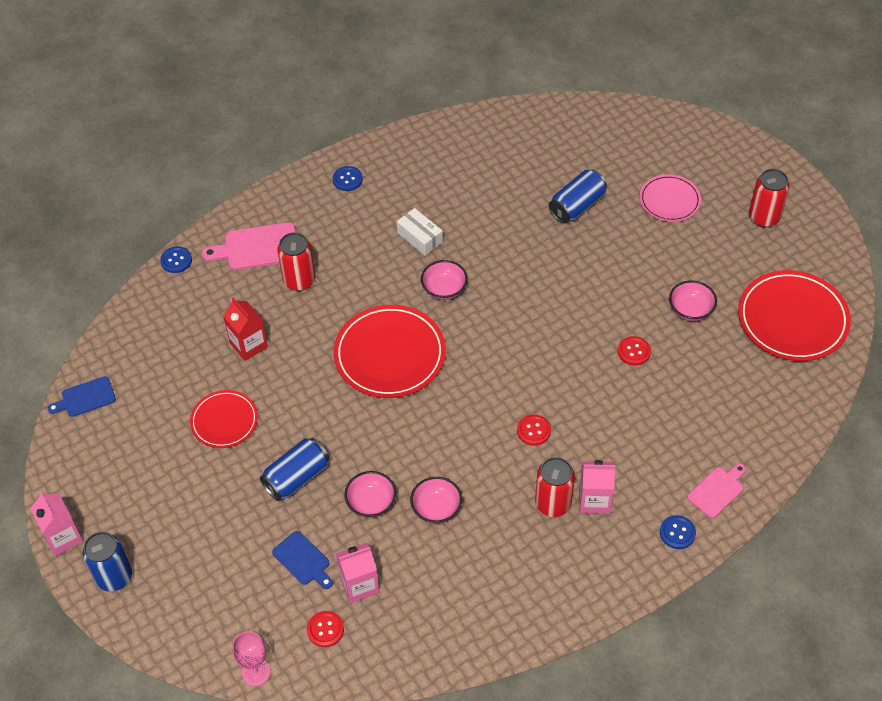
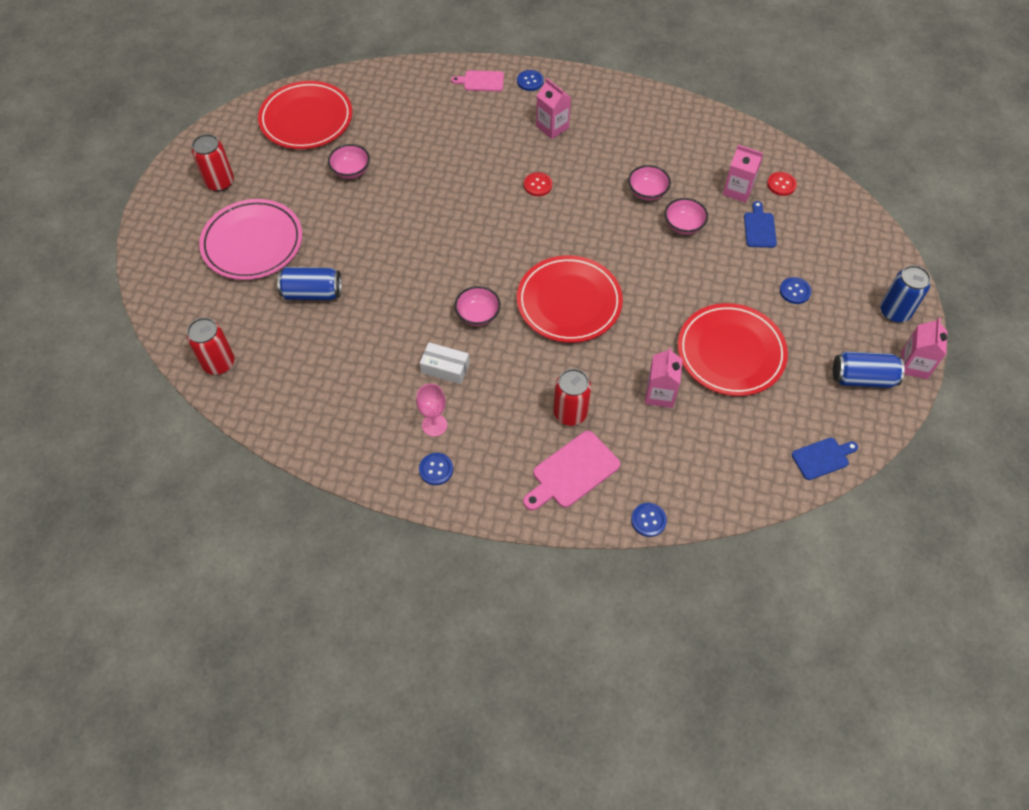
camera: 135 degrees left, 5 degrees up
blue cutting board [48,376,116,417] -> blue cutting board turned 45 degrees counterclockwise [792,438,858,480]
red plate [190,390,258,448] -> red plate [678,303,788,396], size x1.70
pink cutting board [202,222,295,270] -> pink cutting board turned 105 degrees clockwise [523,431,620,511]
red carton [223,298,268,361] -> pink carton [645,347,682,408]
pink goblet [232,631,271,686] -> pink goblet moved to [416,384,447,437]
blue can [260,438,329,501] -> blue can moved to [833,351,905,388]
white box [397,208,443,255] -> white box turned 75 degrees counterclockwise [420,342,470,384]
red can [535,457,575,517] -> red can moved to [187,317,234,375]
red button [618,336,651,365] -> none
pink plate [640,174,701,222] -> pink plate [199,199,302,280], size x1.70
none -> blue button [780,277,811,304]

